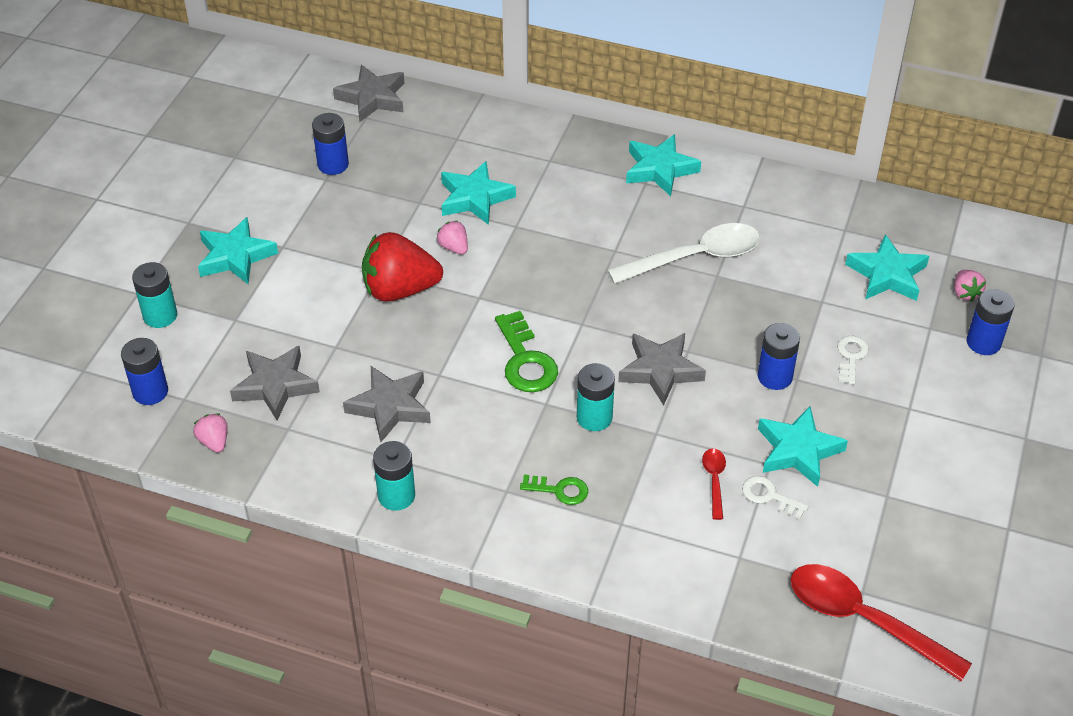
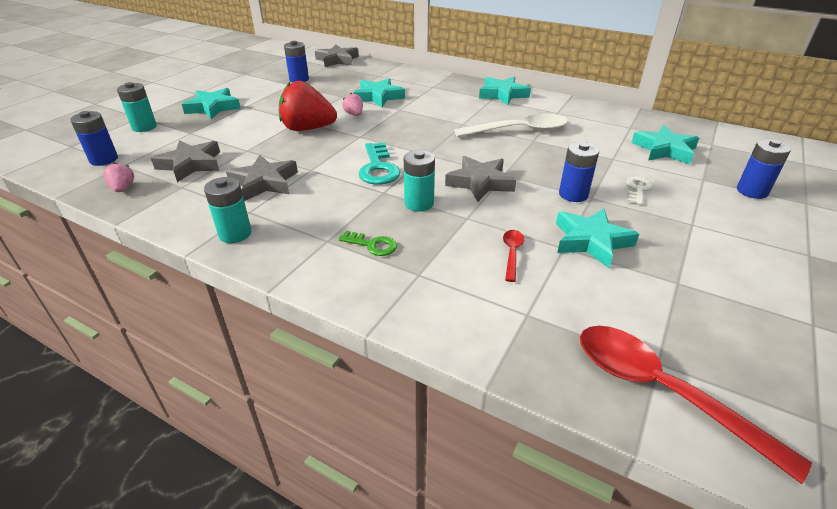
camera: 10 degrees right, 10 degrees down
green key [495,311,558,392] -> turquoise key [358,142,400,185]
white key [742,476,809,519] -> none
pink strawberry [954,270,986,302] -> none

